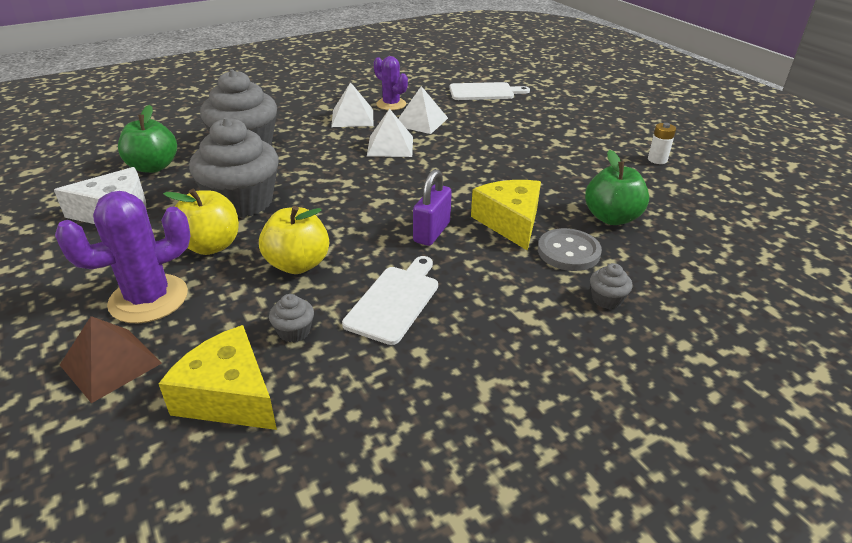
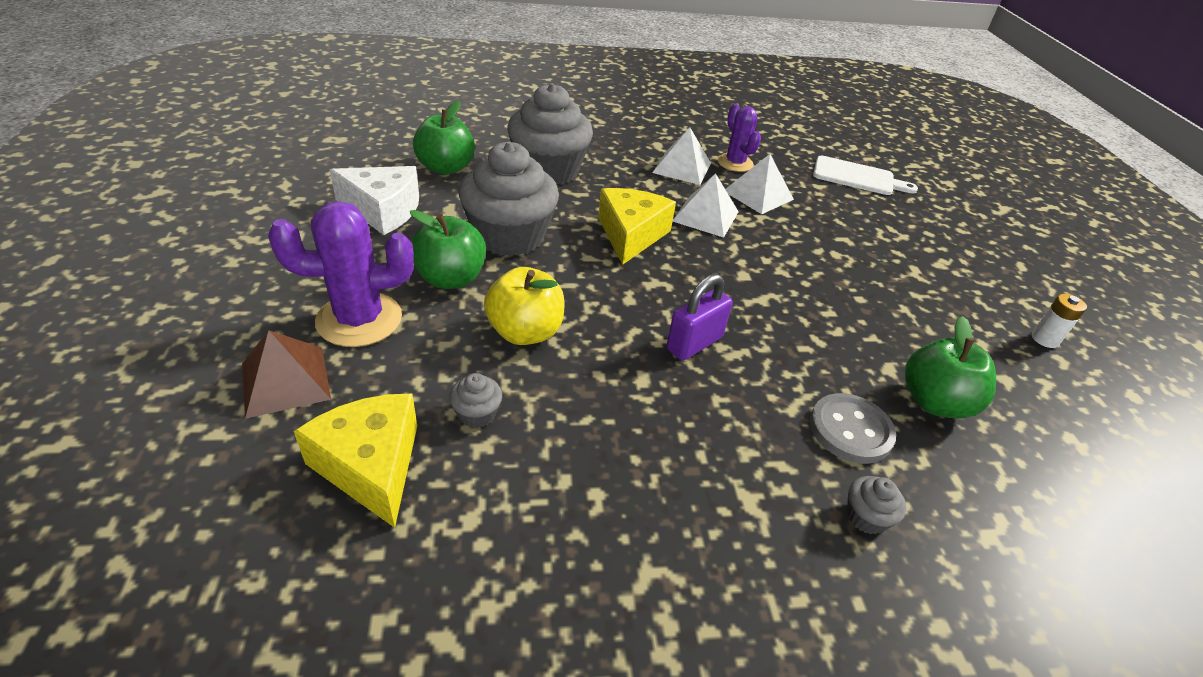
camera: 20 degrees right, 5 degrees up
yellow apple [163,189,239,255] -> green apple [410,210,486,289]
white cutting board [342,256,438,345] -> none
yellow cheese [471,180,541,251] -> yellow cheese moved to [598,188,676,265]

